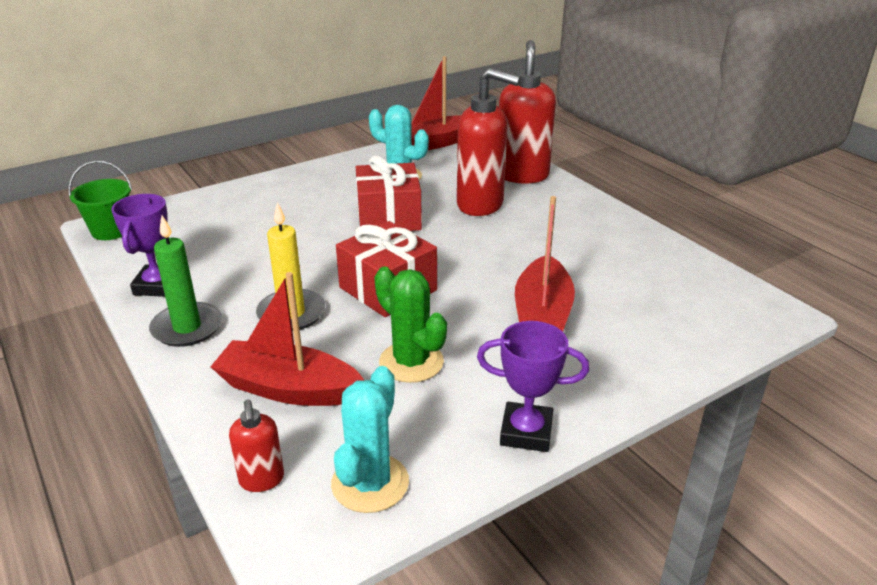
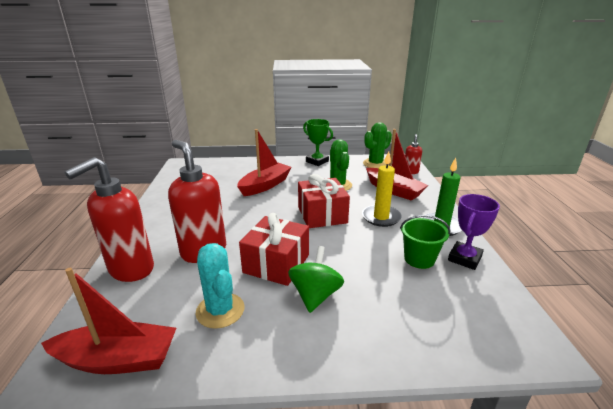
camera: 150 degrees left, 5 degrees down
green bucket [68,161,132,240] -> green bucket moved to [400,215,450,269]
turquoise cactus [331,366,409,513] -> green cactus [363,122,392,168]
purple trophy [477,321,589,452] -> green trophy [303,119,333,166]
none -> green spinning top [288,246,344,313]

